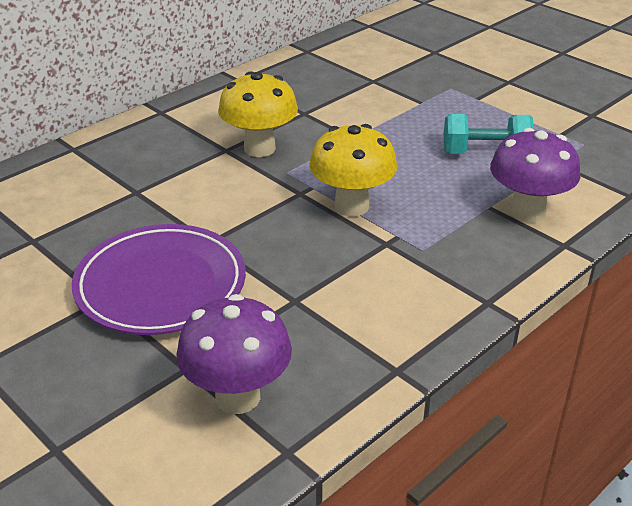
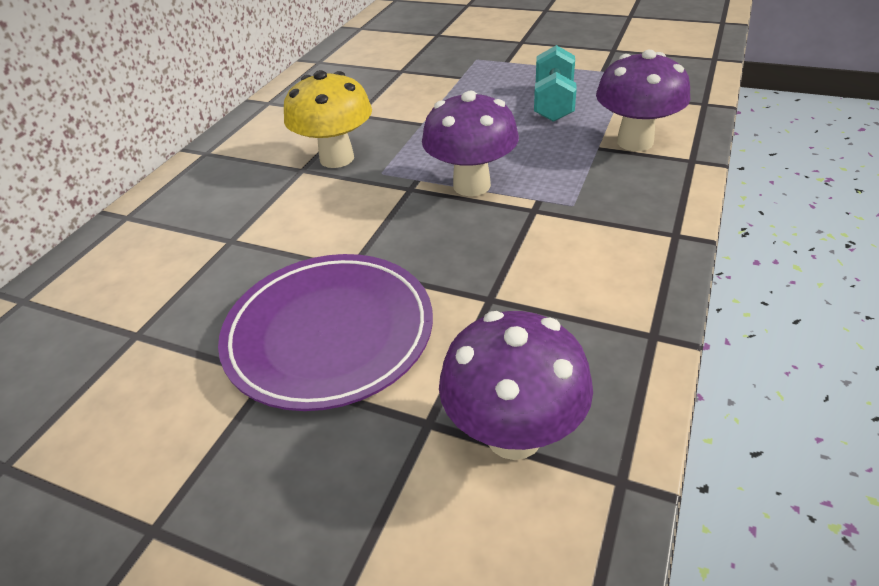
camera: 20 degrees left, 5 degrees up
yellow mushroom [309,124,397,217] -> purple mushroom [422,91,519,196]
turquoise dumbbell [444,114,534,154] -> turquoise dumbbell turned 60 degrees counterclockwise [534,45,577,122]

